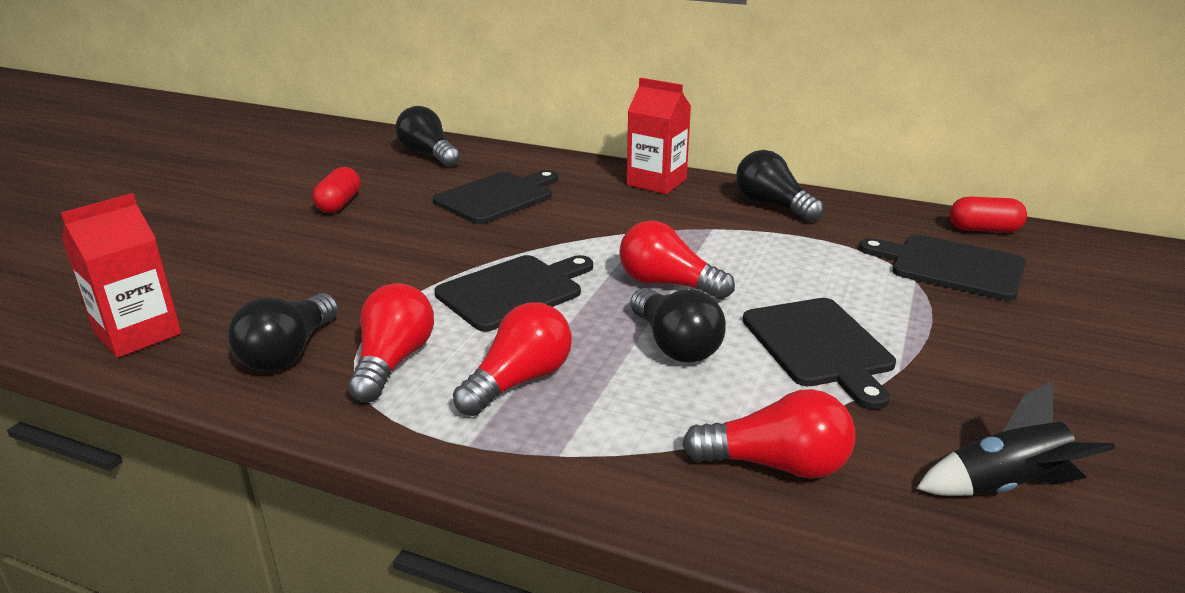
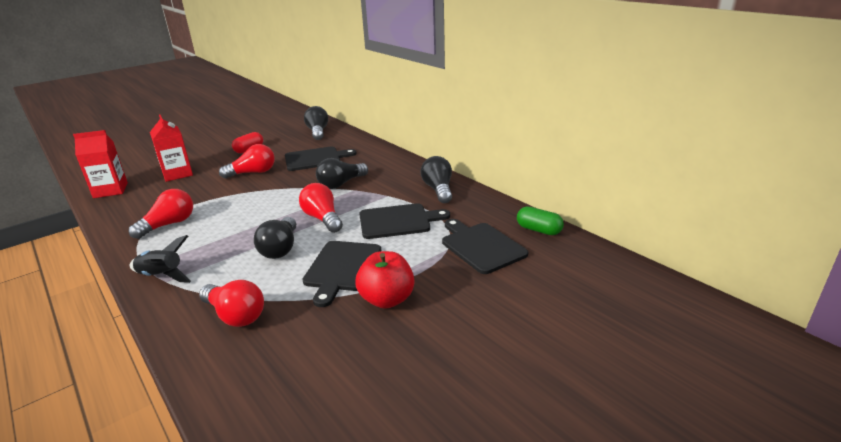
camera: 30 degrees right, 0 degrees up
black light bulb [228,293,338,371] -> black light bulb moved to [316,158,368,189]
black cutting board [434,255,593,331] -> black cutting board moved to [359,203,450,239]
red light bulb [453,302,572,416] -> red light bulb moved to [219,144,275,179]
red carton [627,78,691,194] -> red carton moved to [150,115,193,182]
black rocket [916,381,1116,496] -> black rocket moved to [130,235,191,283]
red capsule [950,197,1027,232] -> green capsule [517,206,564,235]
none -> red apple [355,251,414,309]

